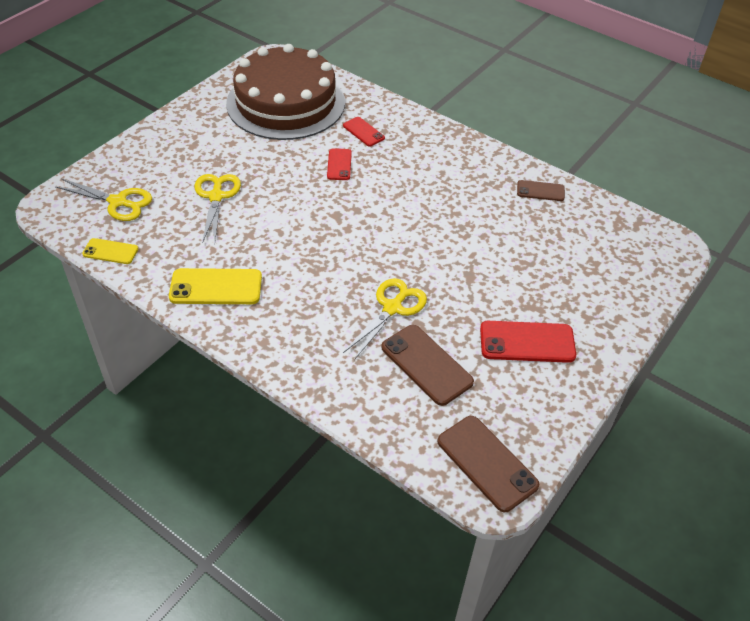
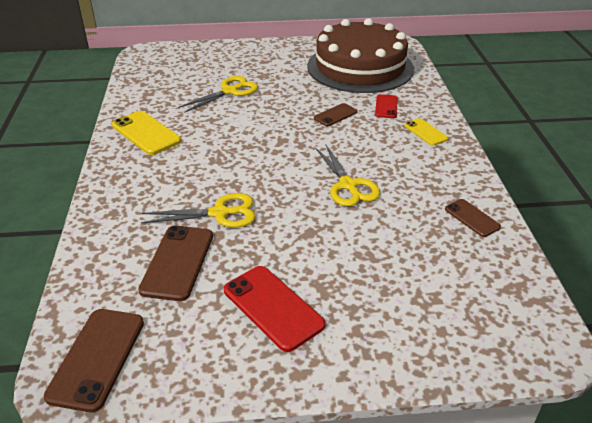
camera: 50 degrees right, 10 degrees down
yellow scissors [55,178,152,221] -> yellow scissors moved to [315,145,380,206]
yellow phone [82,238,138,264] -> yellow phone moved to [404,118,448,146]
red phone [327,148,352,180] -> brown phone [314,103,357,126]

